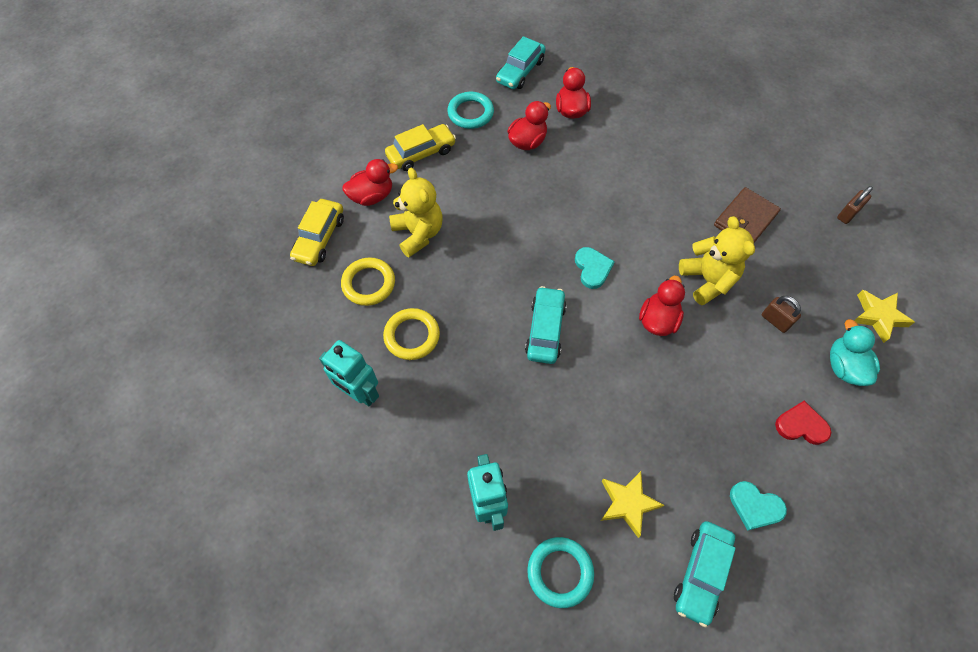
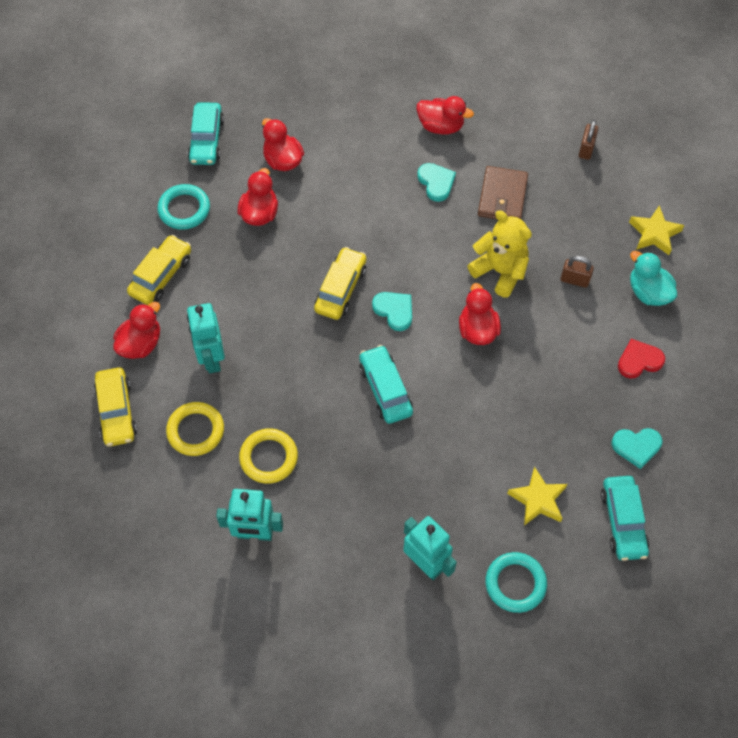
camera: 30 degrees left, 0 degrees up
yellow teddy bear [389,168,443,257] -> turquoise robot [187,303,225,373]
none -> yellow car [314,247,366,320]
none -> red duck [416,96,474,135]
none -> turquoise heart [417,163,456,202]

